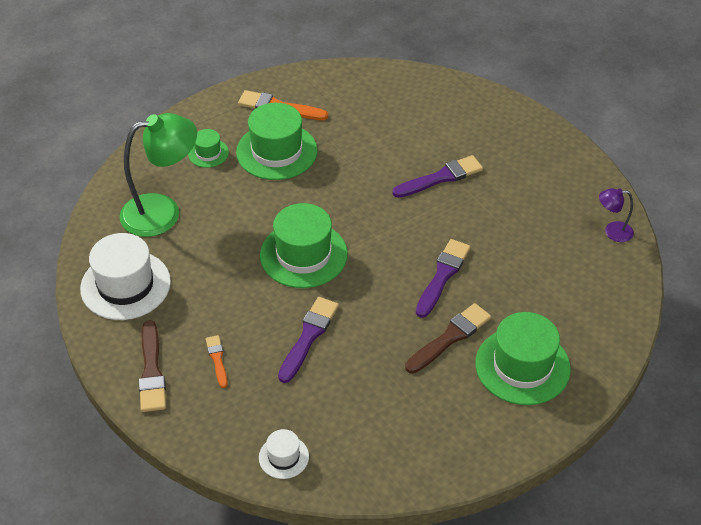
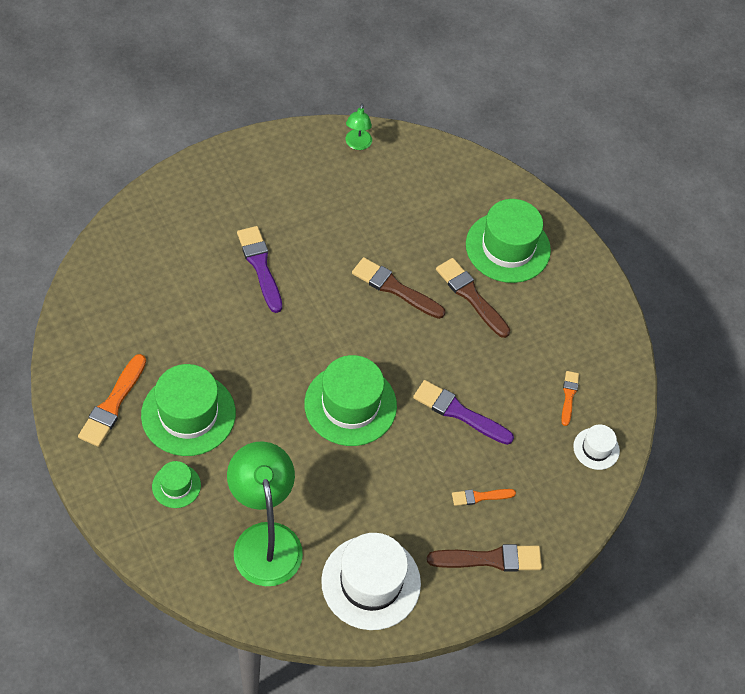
camera: 90 degrees left, 10 degrees up
purple brush [416,239,471,318] -> brown brush [352,257,445,319]
purple lamp [599,188,634,242] -> green lamp [345,103,372,150]
none -> orange brush [561,371,579,426]

